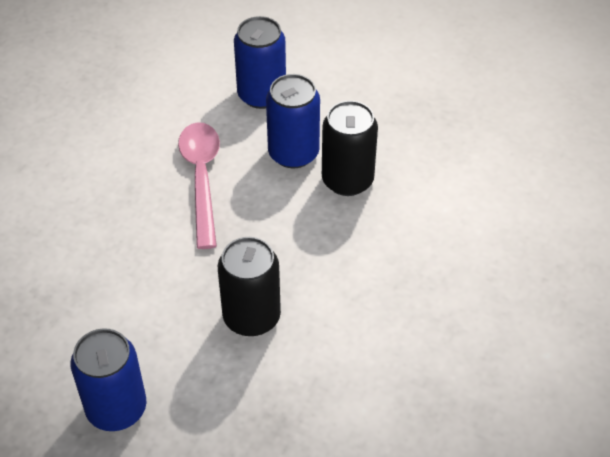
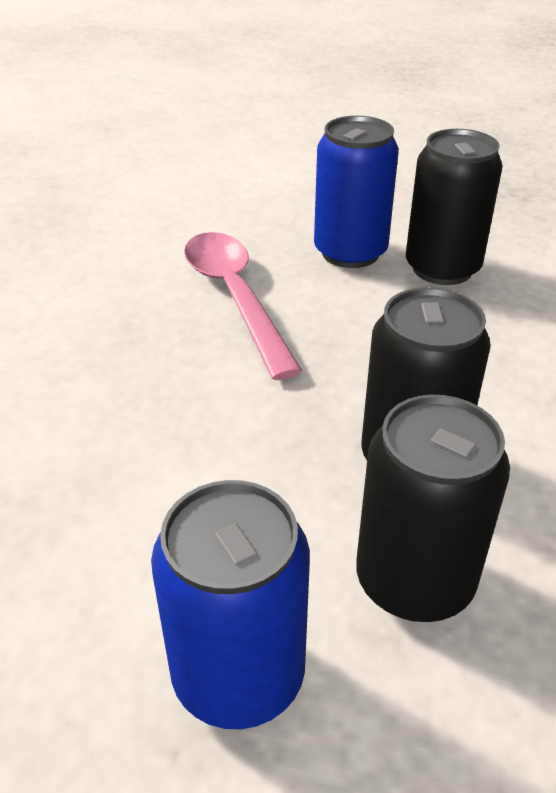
camera: 15 degrees left, 10 degrees down
blue can [234,16,286,109] -> none
none -> black can [356,395,510,622]

